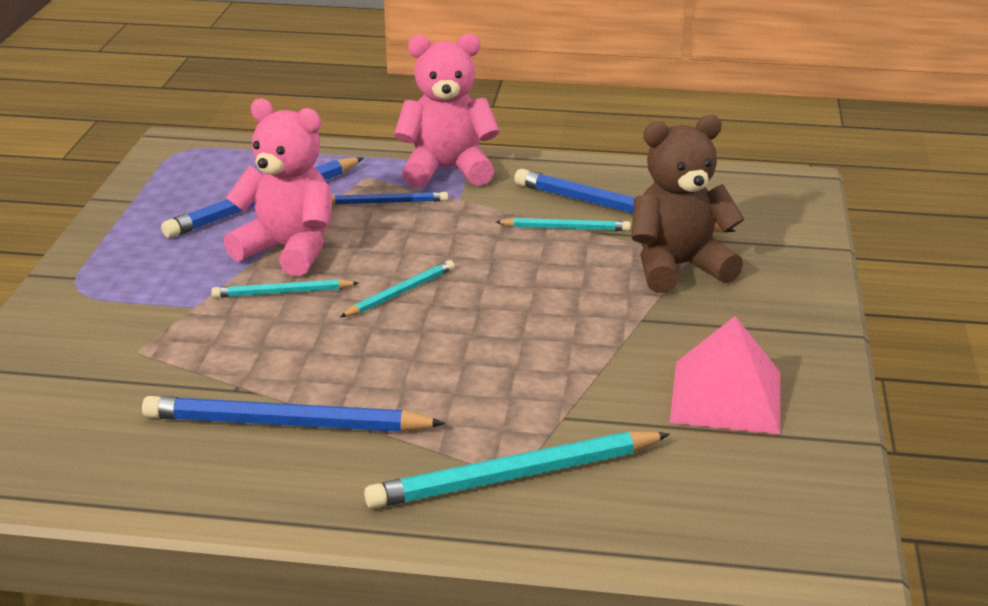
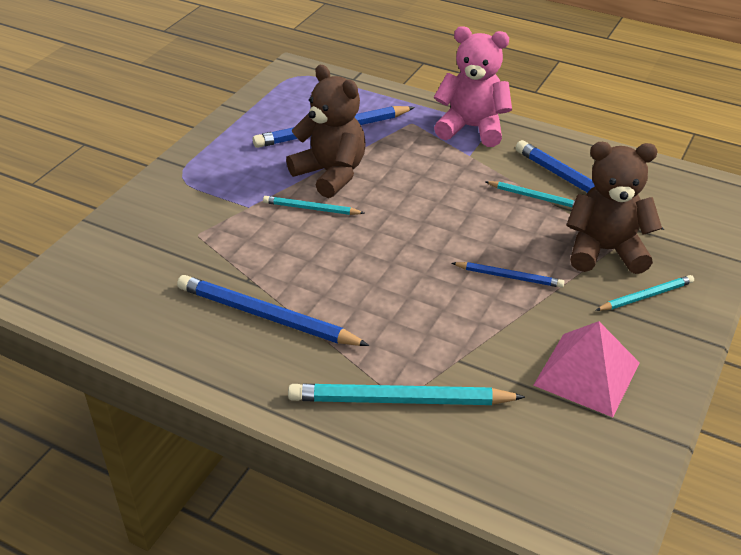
camera: 20 degrees right, 10 degrees up
pink teddy bear [224,98,332,276] -> brown teddy bear [286,65,366,198]
blue pencil [331,192,448,204] -> blue pencil moved to [452,262,564,288]
turquoise pencil [340,260,454,317] -> turquoise pencil moved to [595,275,694,311]

